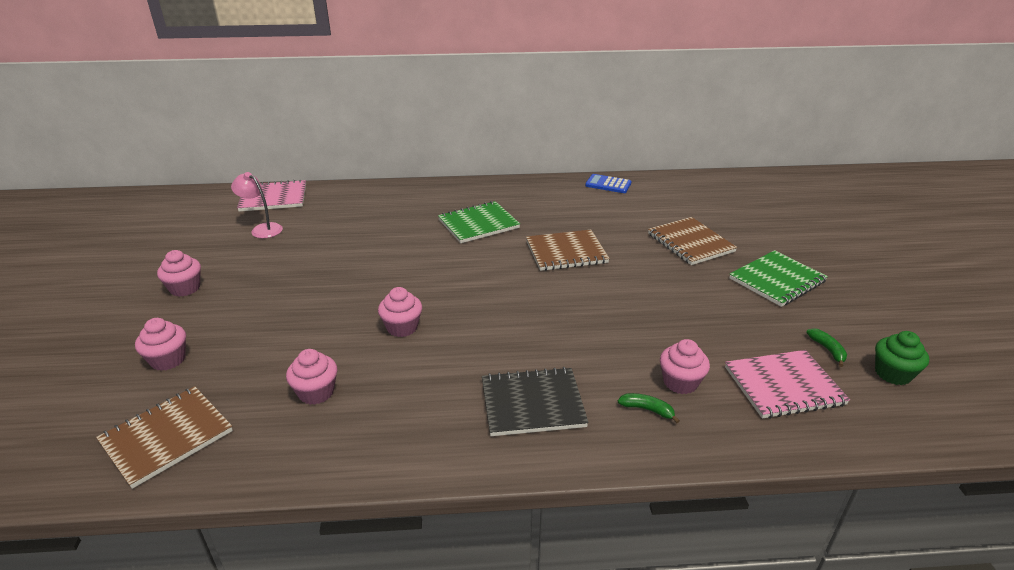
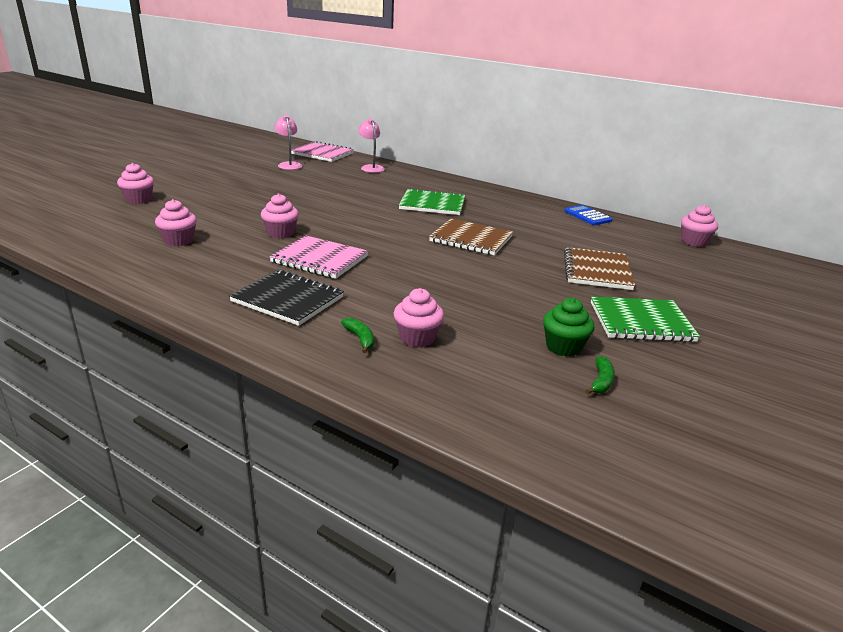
camera: 35 degrees right, 5 degrees down
brown notebook [96,386,233,489] -> none
pink cupcake [157,250,201,297] -> pink cupcake moved to [681,205,718,247]
pink notebook [725,350,850,419] -> pink notebook moved to [269,235,368,279]
green cupcake [875,331,929,385] -> green cupcake moved to [543,298,595,357]
none -> pink lamp [358,118,385,173]

